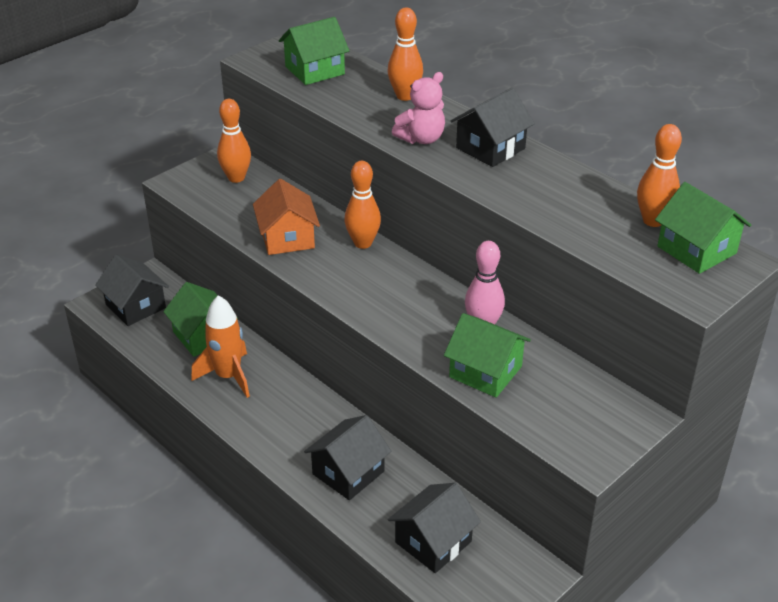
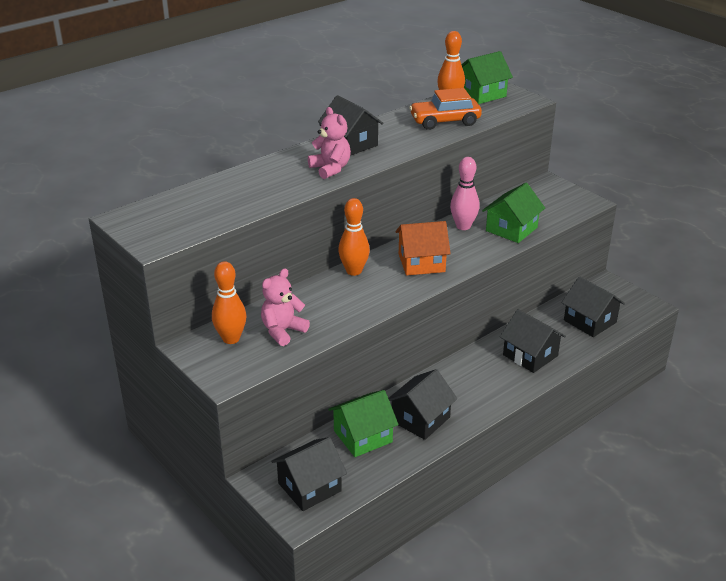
camera: 85 degrees left, 5 degrees down
orange rocket [191,295,250,398] -> black house [388,369,458,440]
orange house [253,179,320,255] -> orange house moved to [396,221,451,276]
green house [279,17,349,85] -> none
orange bowling pin [388,8,423,101] -> none
none -> pink teddy bear [261,268,310,346]
none -> orange car [409,88,482,130]

